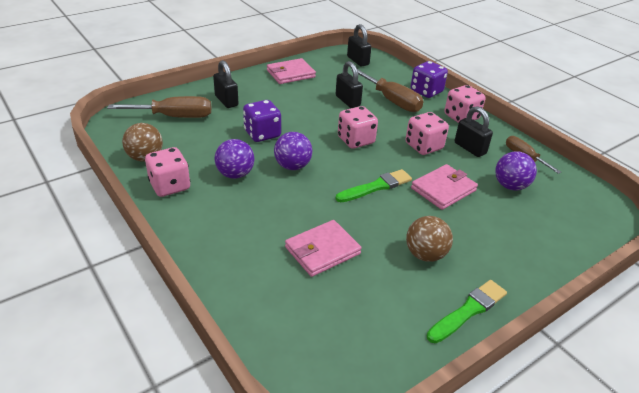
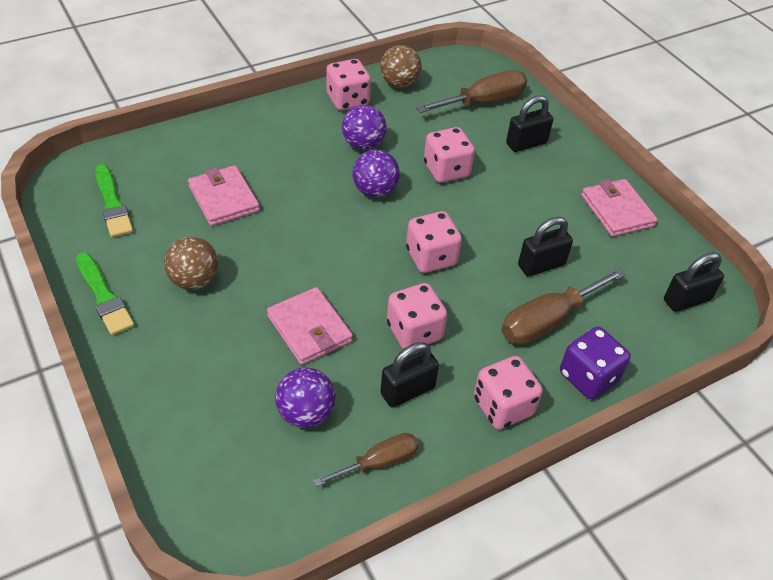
camera: 95 degrees right, 10 degrees up
brown screwdriver [107,96,211,118] -> brown screwdriver turned 120 degrees counterclockwise [416,70,527,113]
purple dice [243,100,281,142] -> pink dice [424,127,475,183]
green brush [335,169,412,202] -> green brush moved to [95,164,133,237]

